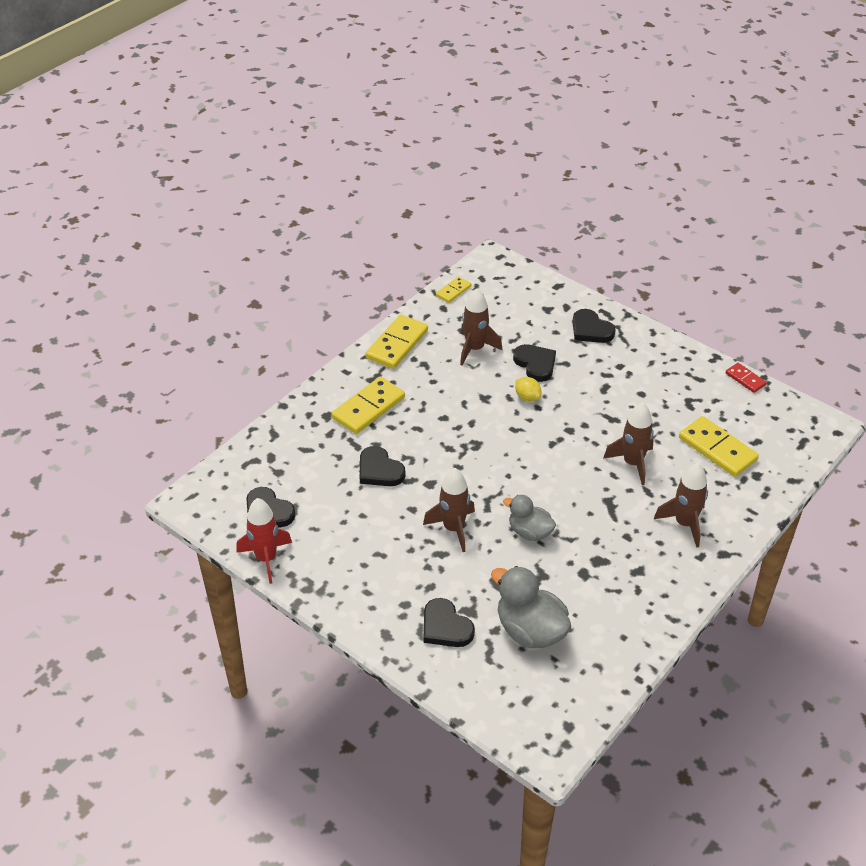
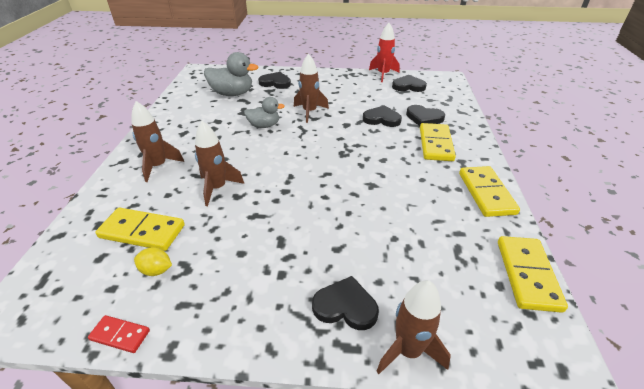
camera: 145 degrees right, 5 degrees down
yellow domino [436,276,471,303] -> yellow domino [498,236,568,313], size x1.84
brown rocket [460,288,502,365] -> brown rocket moved to [376,280,451,374]
black heart [513,344,556,382] -> black heart moved to [406,105,445,126]
yellow lemon [515,377,541,402] -> yellow lemon moved to [134,247,172,276]

